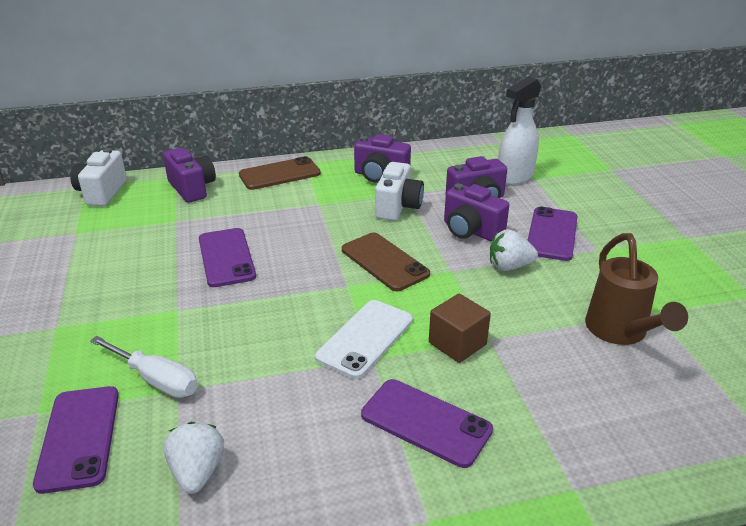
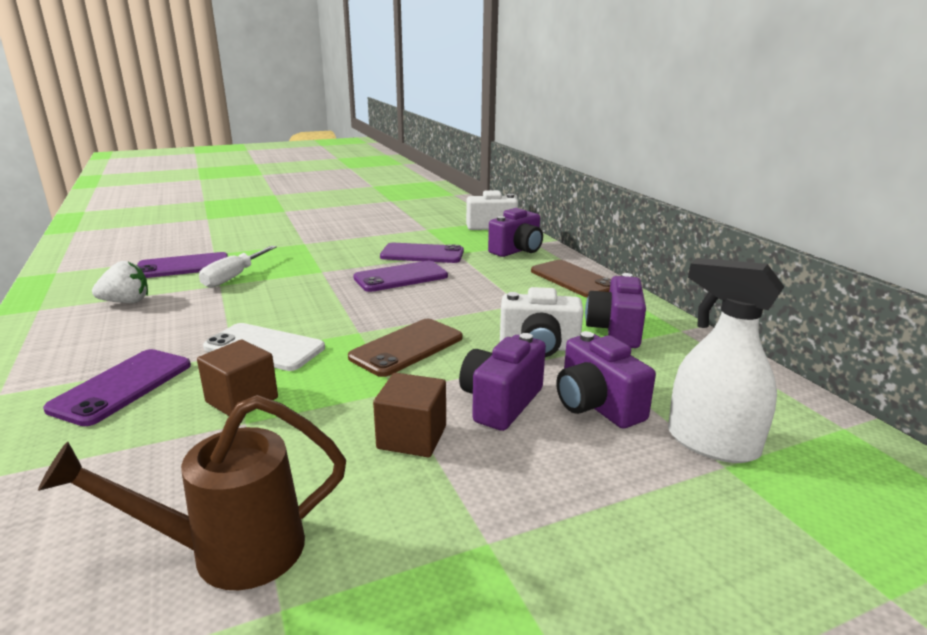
camera: 80 degrees right, 10 degrees down
white strawberry [490,229,538,271] -> brown cube [373,373,446,457]
purple phone [527,206,578,261] -> purple phone moved to [380,243,464,263]

